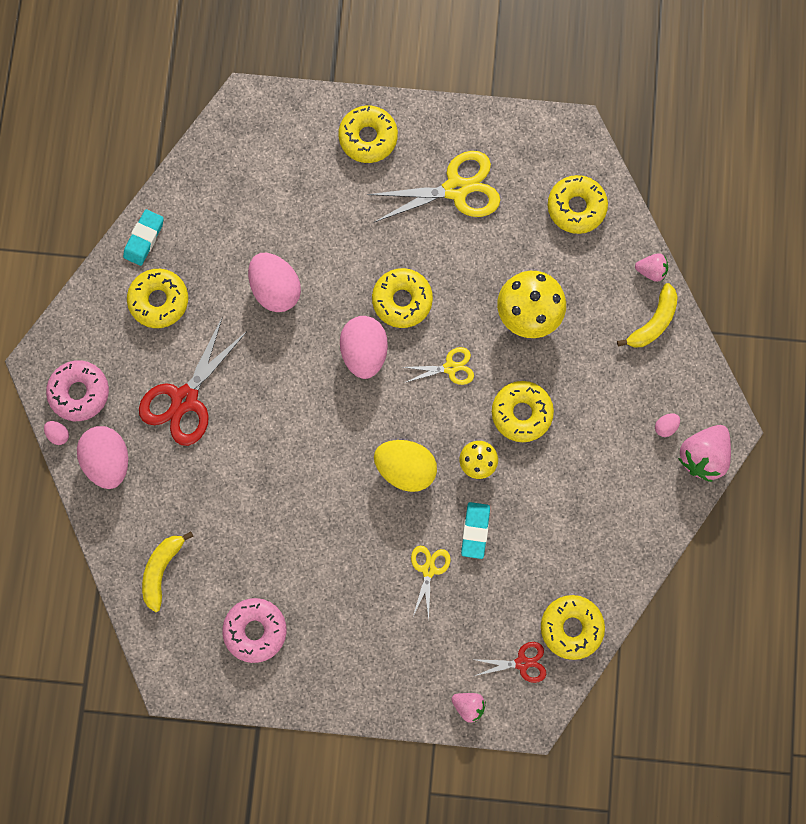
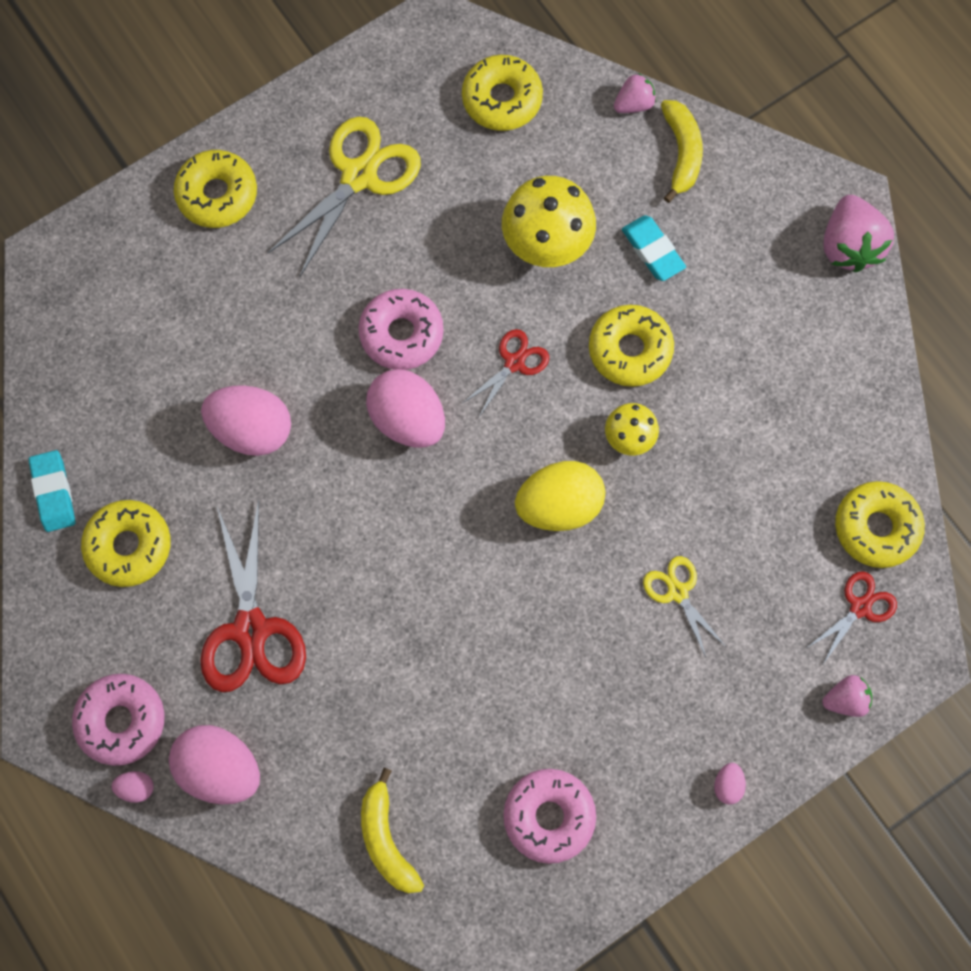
camera: 40 degrees left, 5 degrees down
yellow donut [372,268,433,328] -> pink donut [359,289,444,370]
yellow scissors [403,347,474,385] -> red scissors [463,329,549,417]
turquoise eraser [461,502,490,559] -> turquoise eraser moved to [622,215,686,281]
pink egg [655,413,680,437] -> pink egg moved to [714,763,746,804]

